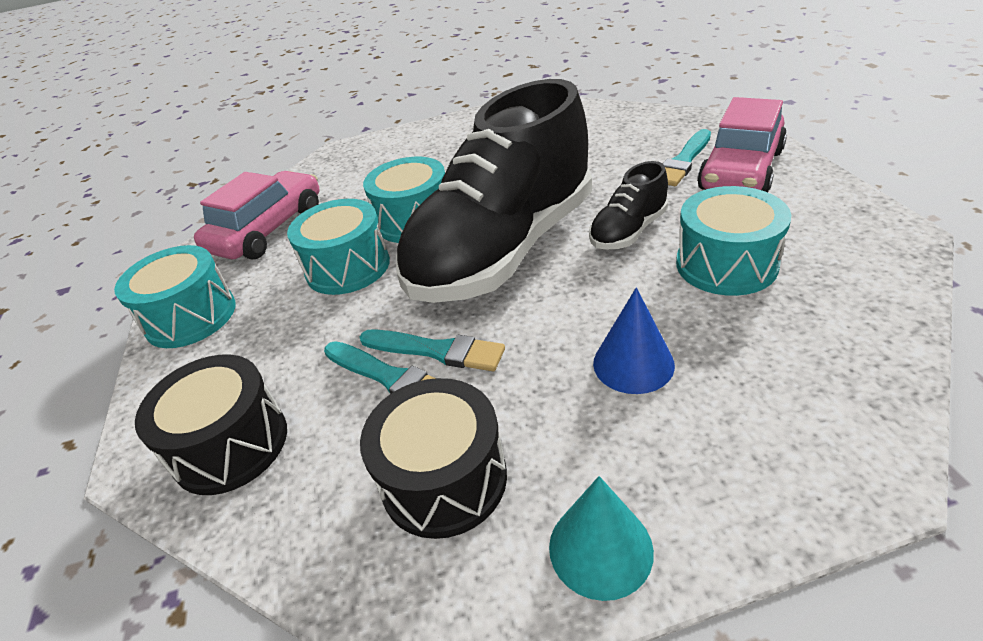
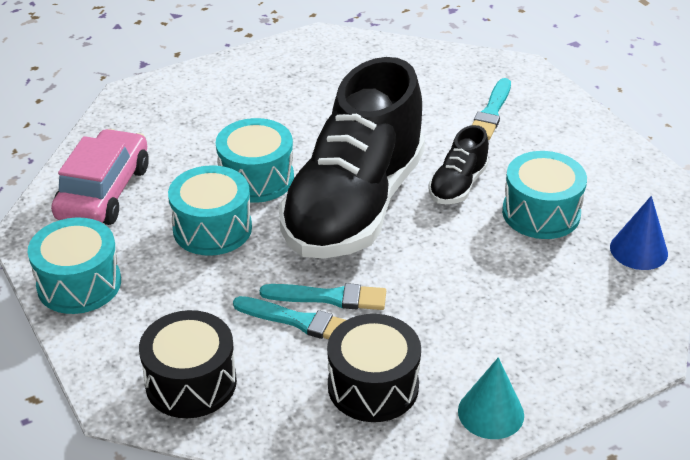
camera: 20 degrees left, 0 degrees up
blue cone [593,287,675,394] -> blue cone moved to [610,196,668,270]
pink car [697,97,787,192] -> none

